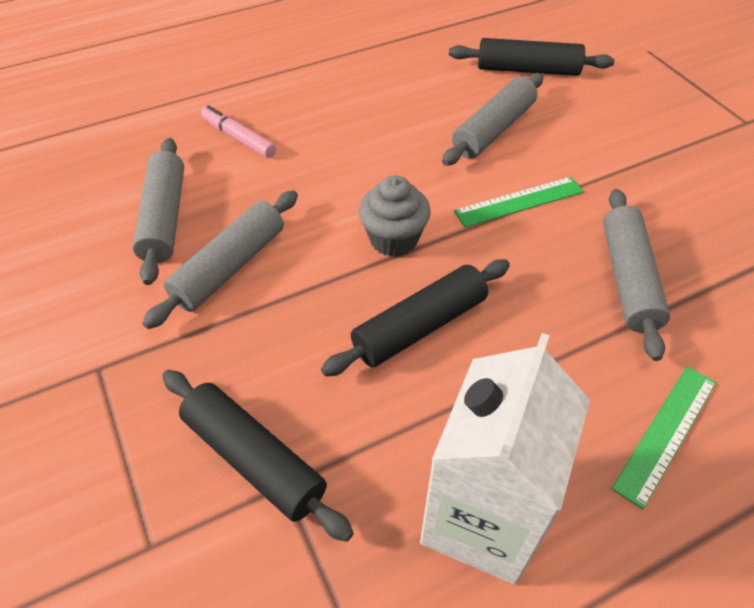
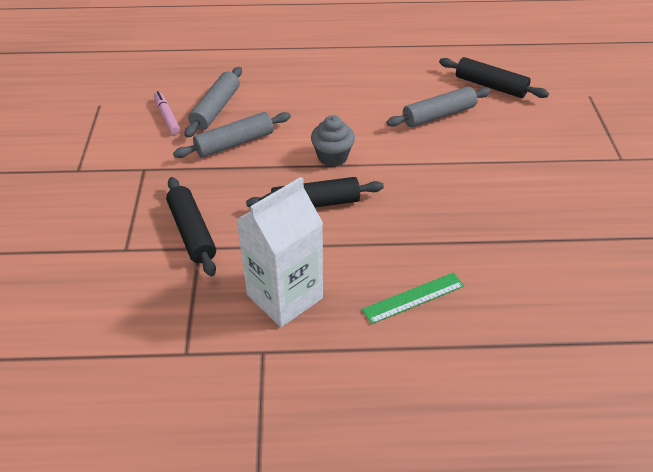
camera: 25 degrees right, 5 degrees down
pink marker [201,105,276,158] -> pink marker moved to [154,91,180,135]
green ruler [454,177,584,227] -> none
grey rolling pin [603,189,670,361] -> none

